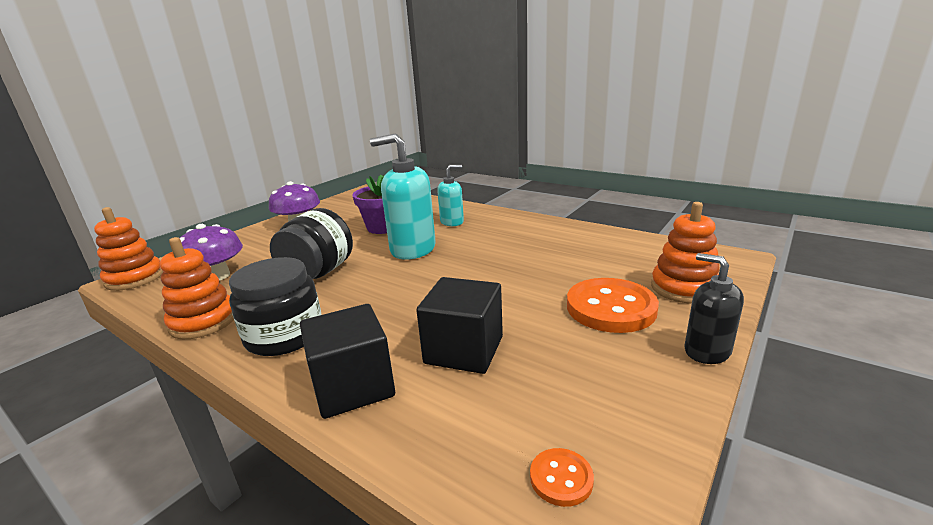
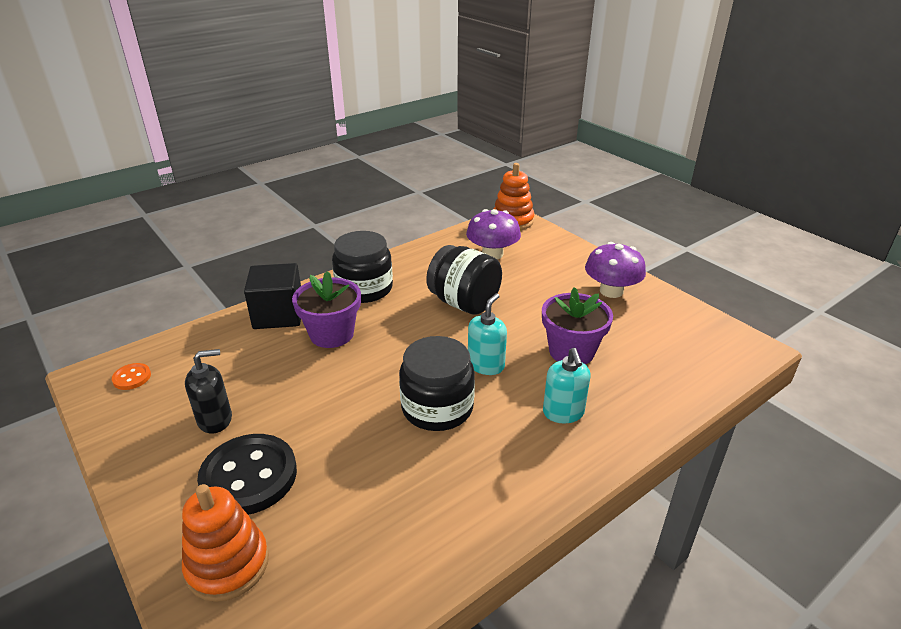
camera: 105 degrees right, 10 degrees up
orange stacking toy [160,237,234,339] -> none
turquoise soap dispenser [370,134,436,260] -> turquoise soap dispenser [468,293,507,375], size x0.58
black cube [416,277,503,374] -> none
orange button [567,278,659,333] -> black button [197,434,297,515]
black soap dispenser [685,253,744,364] -> black soap dispenser moved to [185,349,232,434]
none -> purple flower pot [292,271,361,348]
none -> black jar [399,336,475,431]

